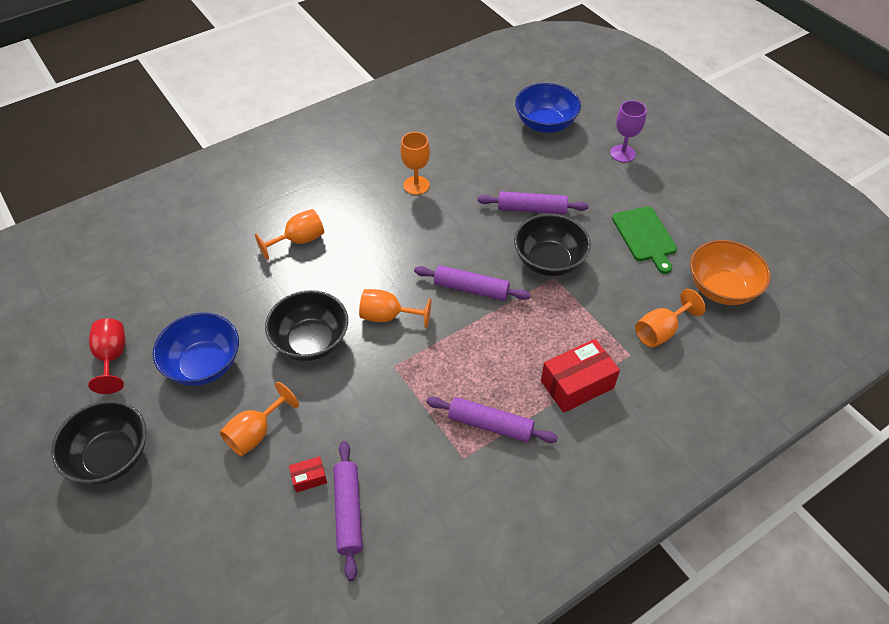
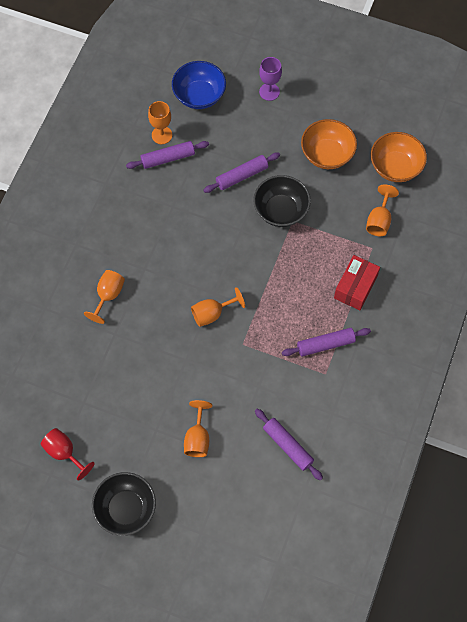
camera: 35 degrees left, 15 degrees up
blue bowl [153,313,239,386] -> none
black bowl [265,290,348,361] -> none
red box [289,456,327,493] -> none
orange goblet [400,132,430,195] -> orange goblet moved to [148,101,172,144]
purple rolling pin [414,265,531,301] -> purple rolling pin moved to [126,141,209,169]
green cutting board [612,206,677,274] -> orange bowl [301,119,357,169]

